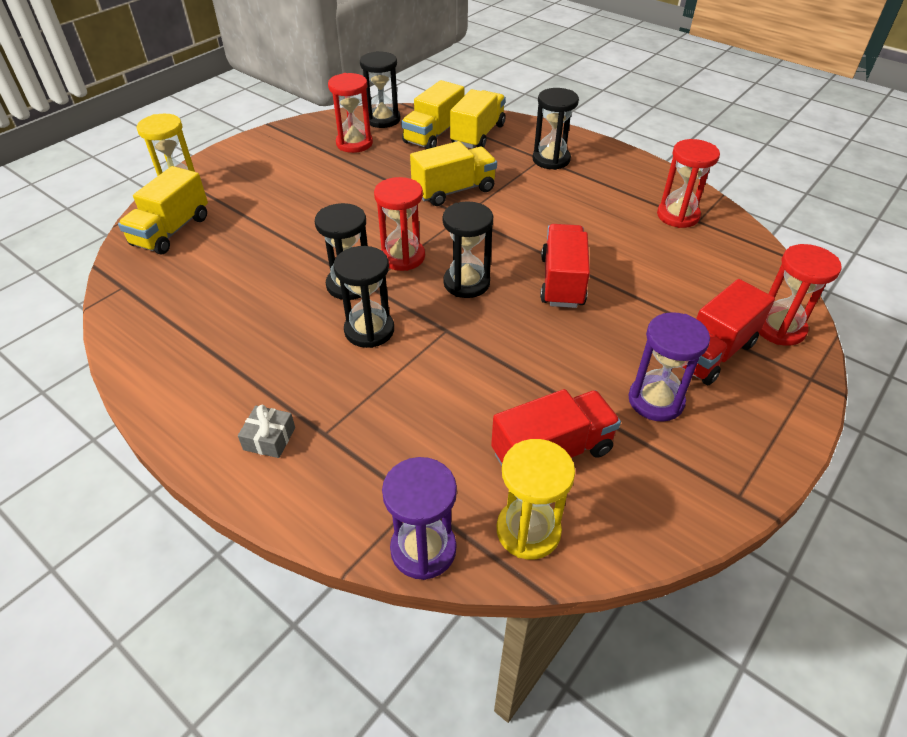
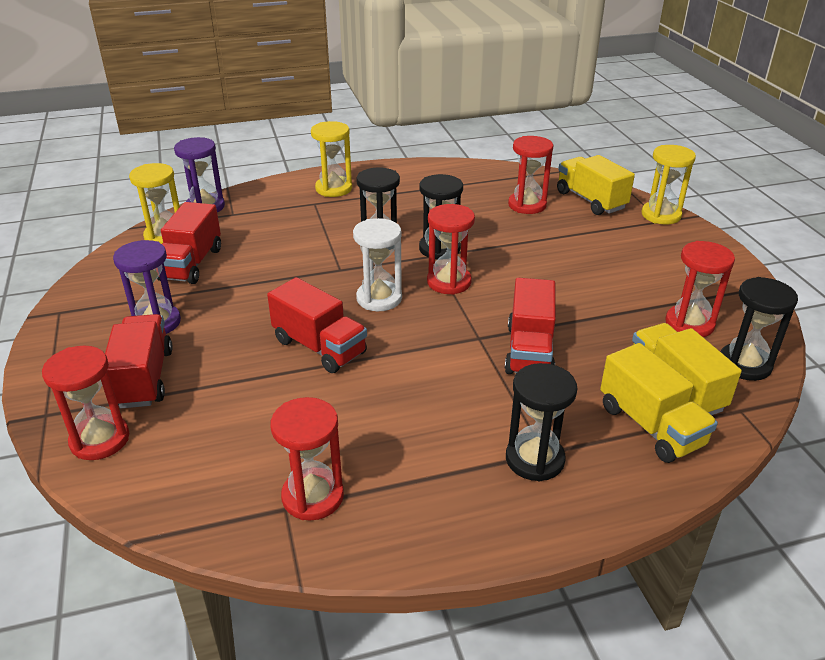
camera: 125 degrees right, 10 degrees down
grey gift [238,405,295,458] -> yellow hourglass [311,121,352,197]
yellow truck [410,141,497,206] -> red truck [505,278,556,374]
black hourglass [443,201,493,298] -> white hourglass [353,218,402,311]
none -> red hourglass [508,136,554,214]

